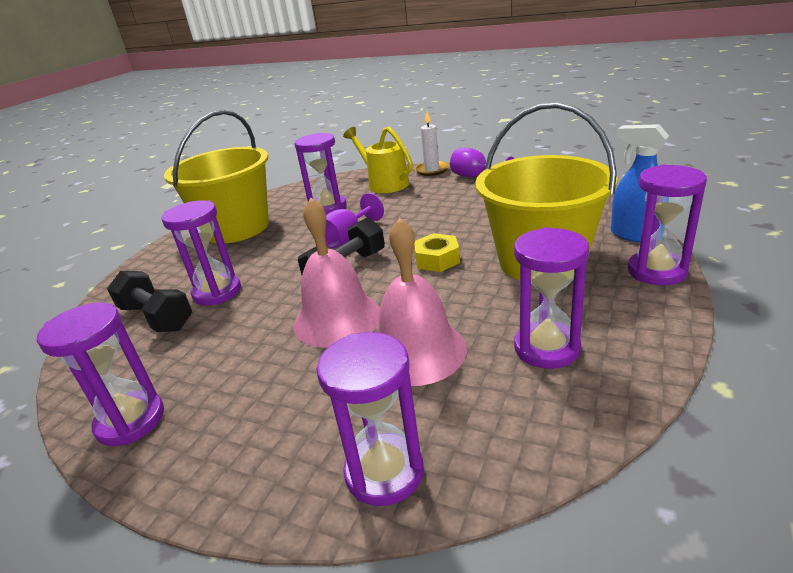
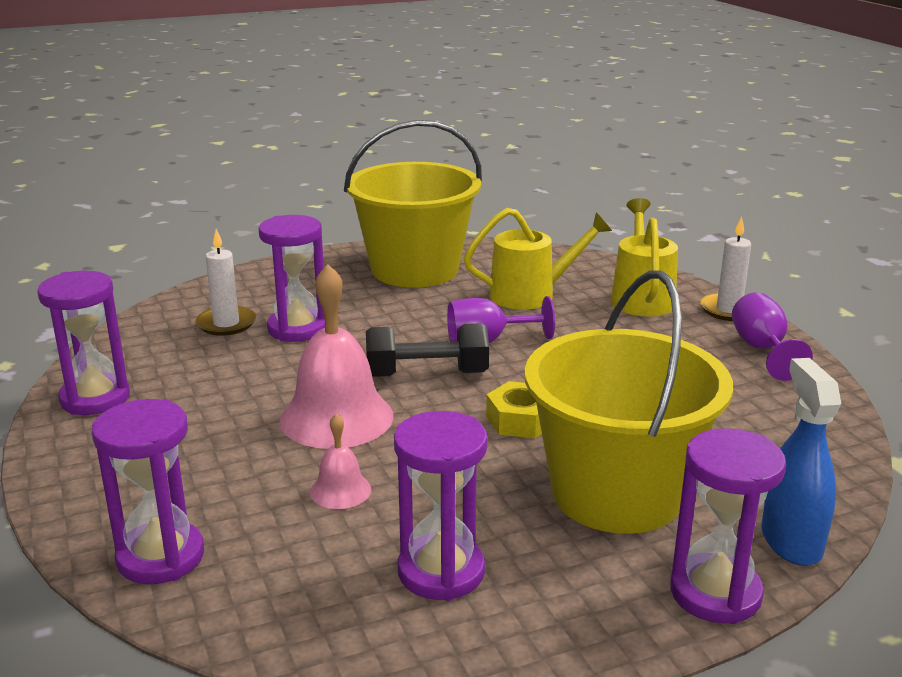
camera: 40 degrees right, 5 degrees down
black dumbbell [107,271,192,332] -> white candle [196,229,256,336]
purple hourglass [294,133,347,215] -> yellow watering can [464,208,612,310]
pink bell [379,218,467,386] -> pink bell [310,414,371,509], size x0.48

